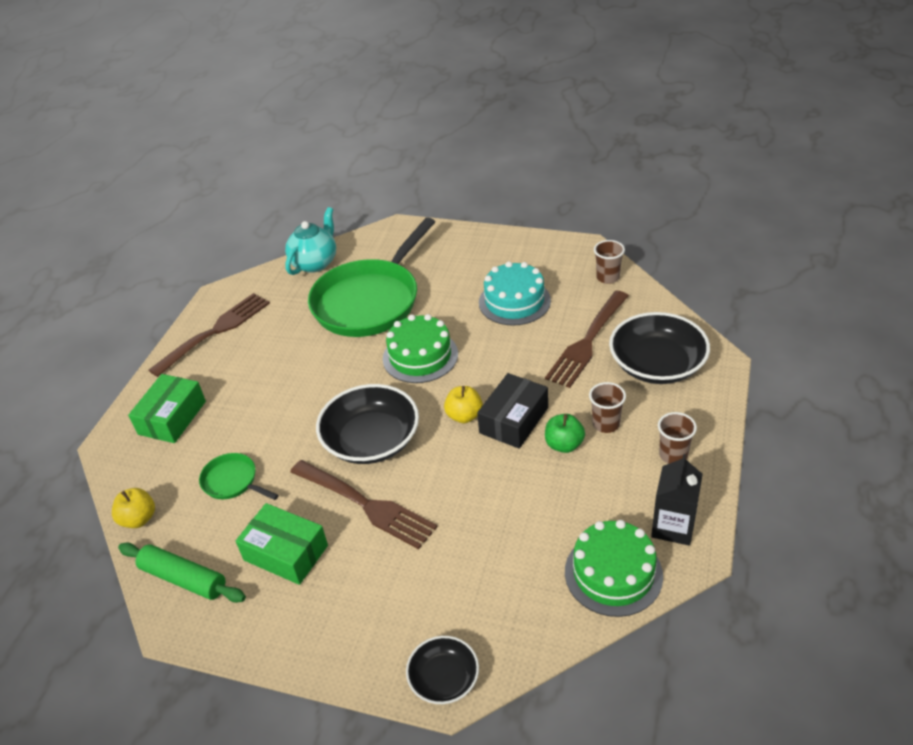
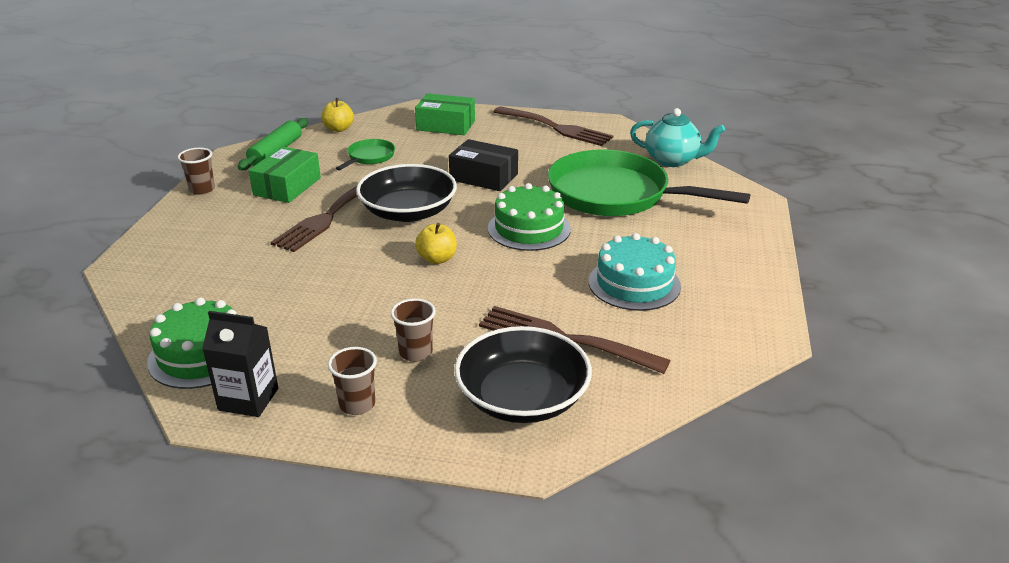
camera: 80 degrees right, 10 degrees down
black bowl [406,636,479,704] -> none
black box [477,373,548,449] -> black box moved to [449,139,518,191]
green apple [545,414,585,453] -> none
brown cup [594,240,625,284] -> brown cup moved to [177,148,215,195]

